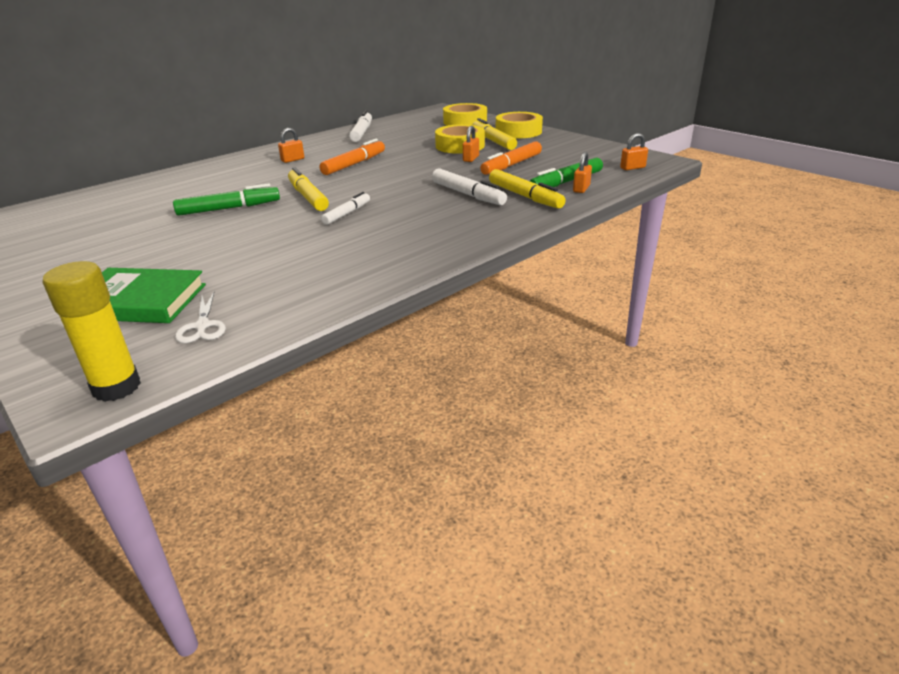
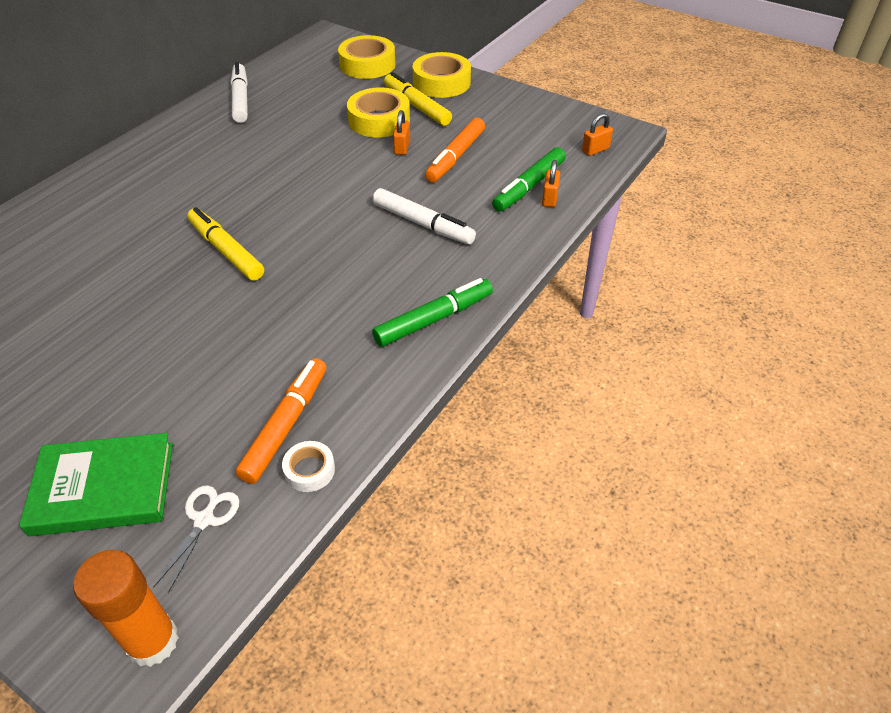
camera: 15 degrees left, 15 degrees up
yellow glue stick [43,261,141,402] -> orange glue stick [73,550,179,667]
green marker [173,183,280,216] -> green marker moved to [372,278,493,347]
white scissors [175,292,226,344] -> white scissors turned 135 degrees counterclockwise [154,485,239,593]
orange padlock [278,128,304,163] -> none
orange marker [320,139,385,175] -> orange marker moved to [235,358,327,484]
white marker [321,192,370,225] -> none
yellow marker [489,169,566,209] -> none
none -> white tape [282,441,335,492]

